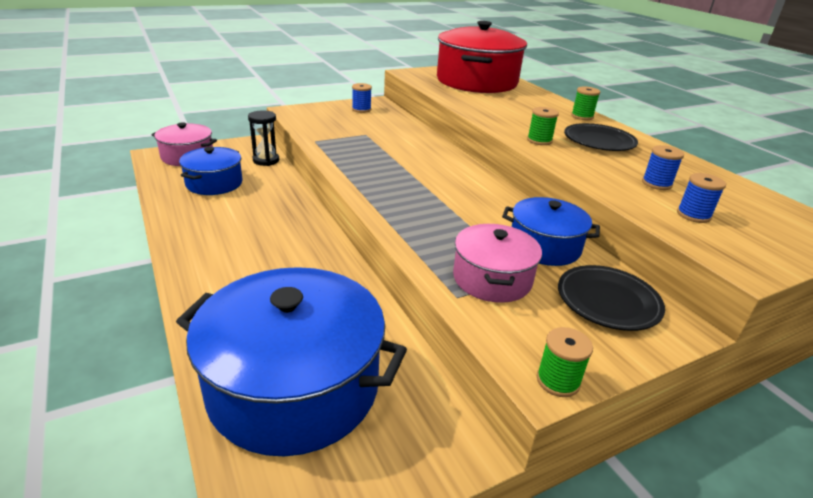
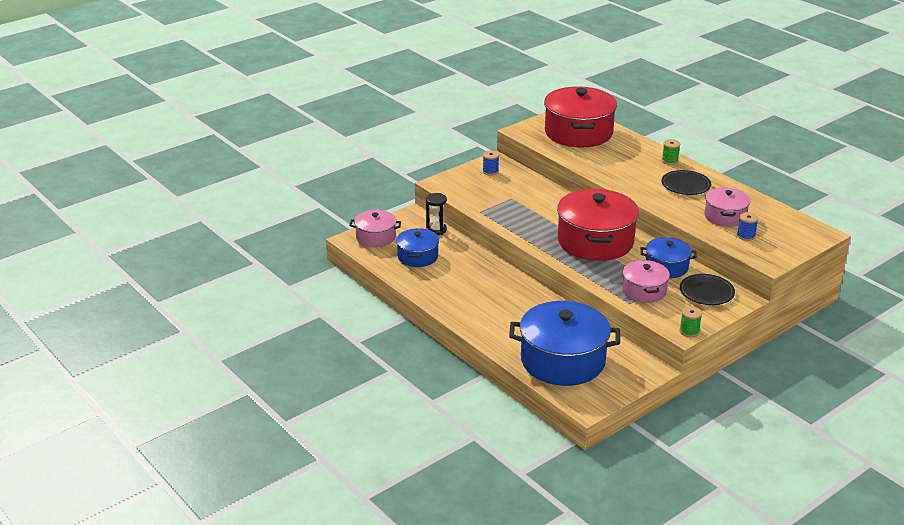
camera: 10 degrees left, 0 degrees up
green spool [527,107,559,145] -> none
blue spool [642,145,684,190] -> pink pot [704,188,750,227]
none -> red pot [557,189,639,261]

